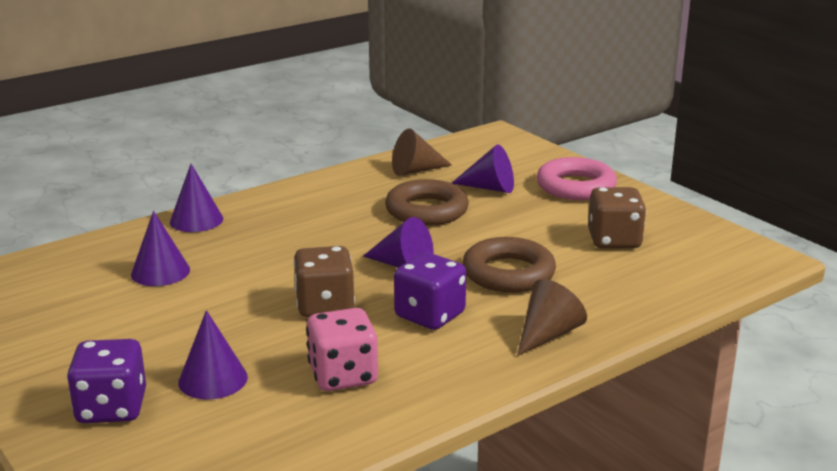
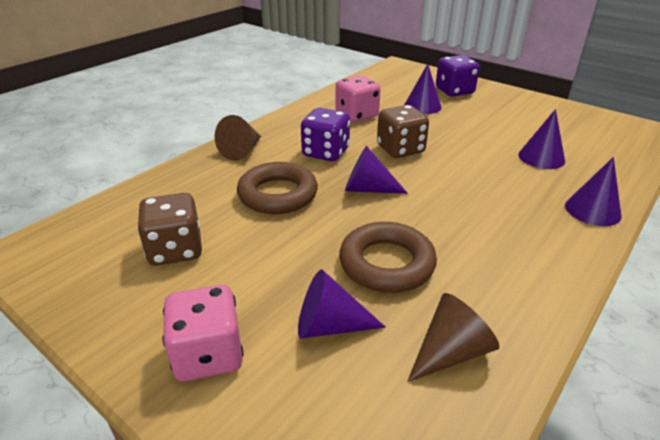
camera: 165 degrees right, 10 degrees up
pink ring [537,157,617,200] -> pink dice [162,285,243,381]

